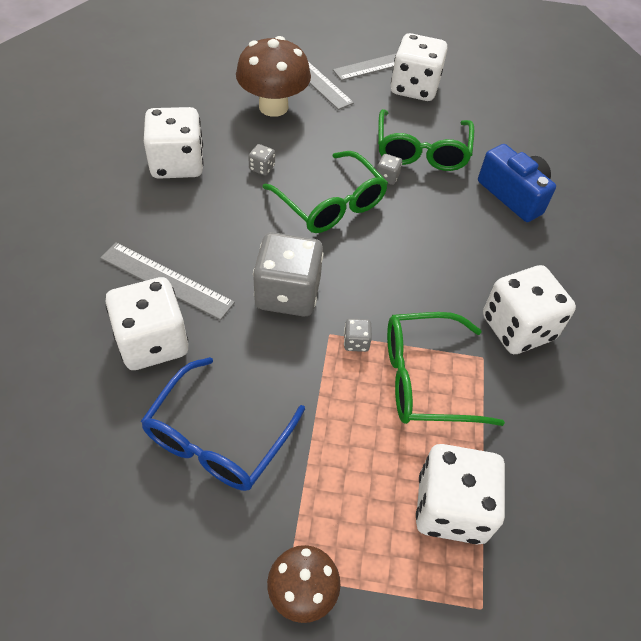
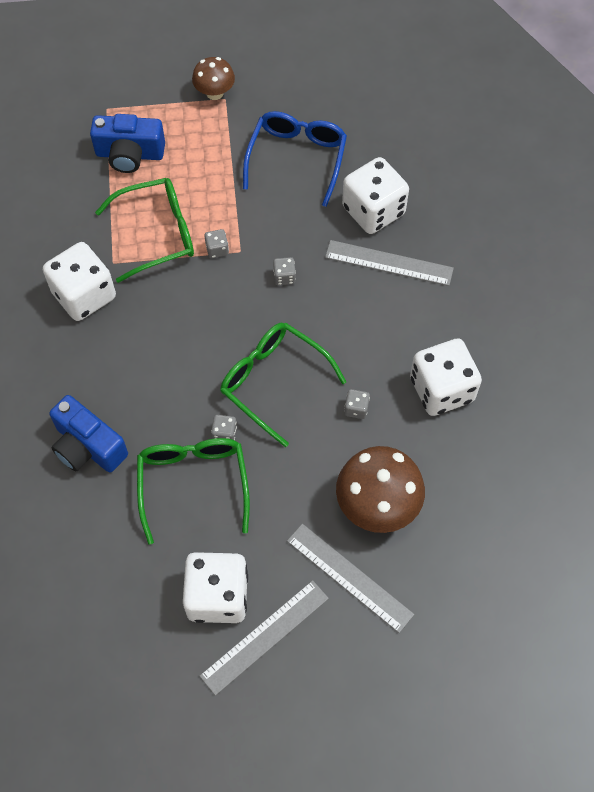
camera: 170 degrees right, 10 degrees up
grey dice [253,232,324,317] -> grey dice [273,257,296,285], size x0.41
white dice [416,444,505,544] -> blue camera [90,114,165,173]

